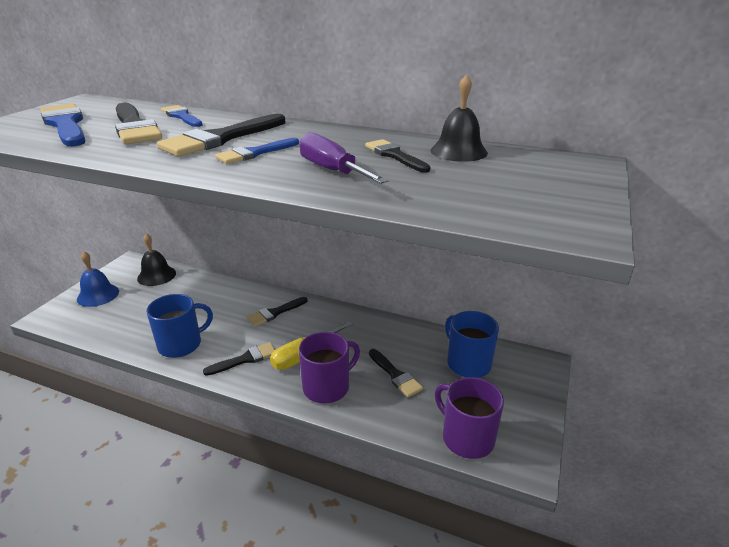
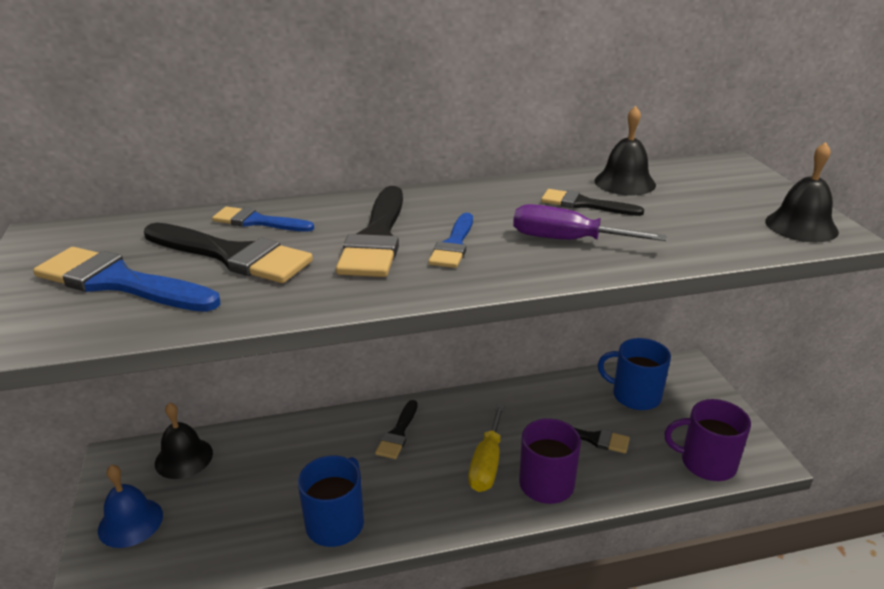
camera: 35 degrees left, 0 degrees up
black brush [203,342,275,376] -> none
none -> black bell [765,142,839,242]

